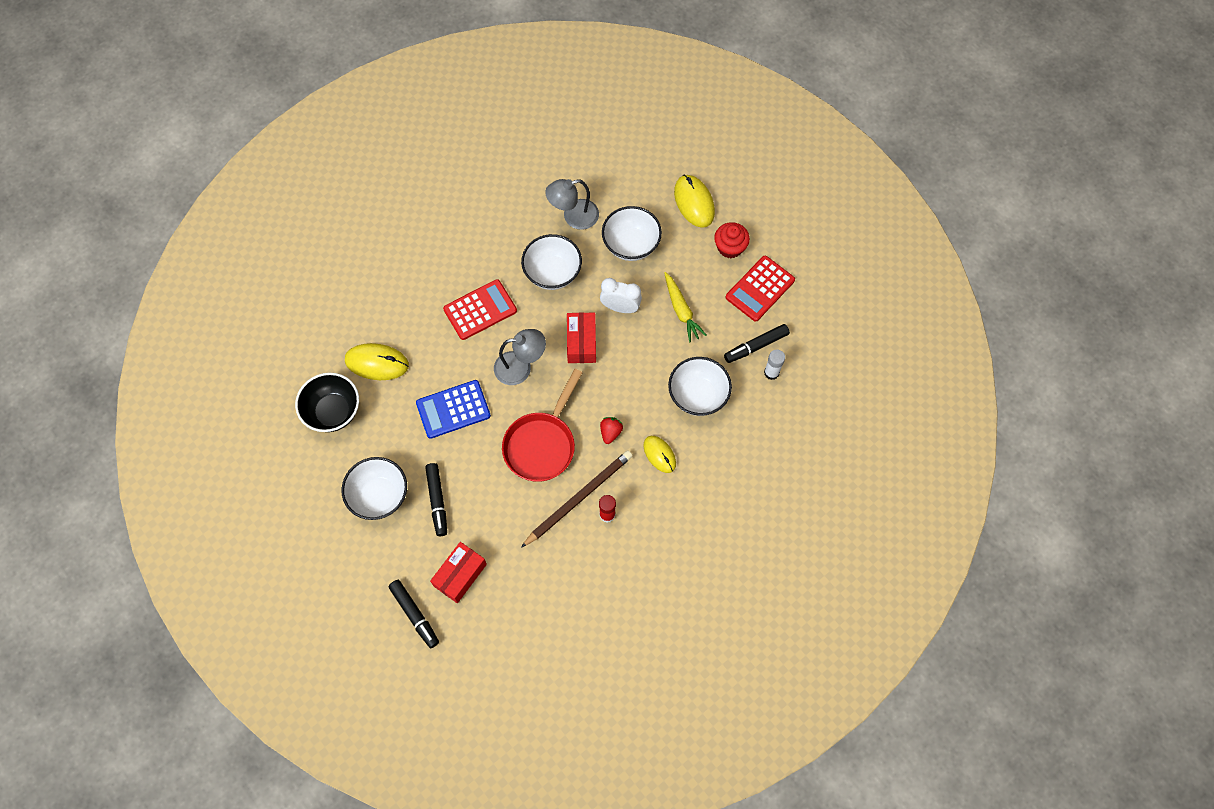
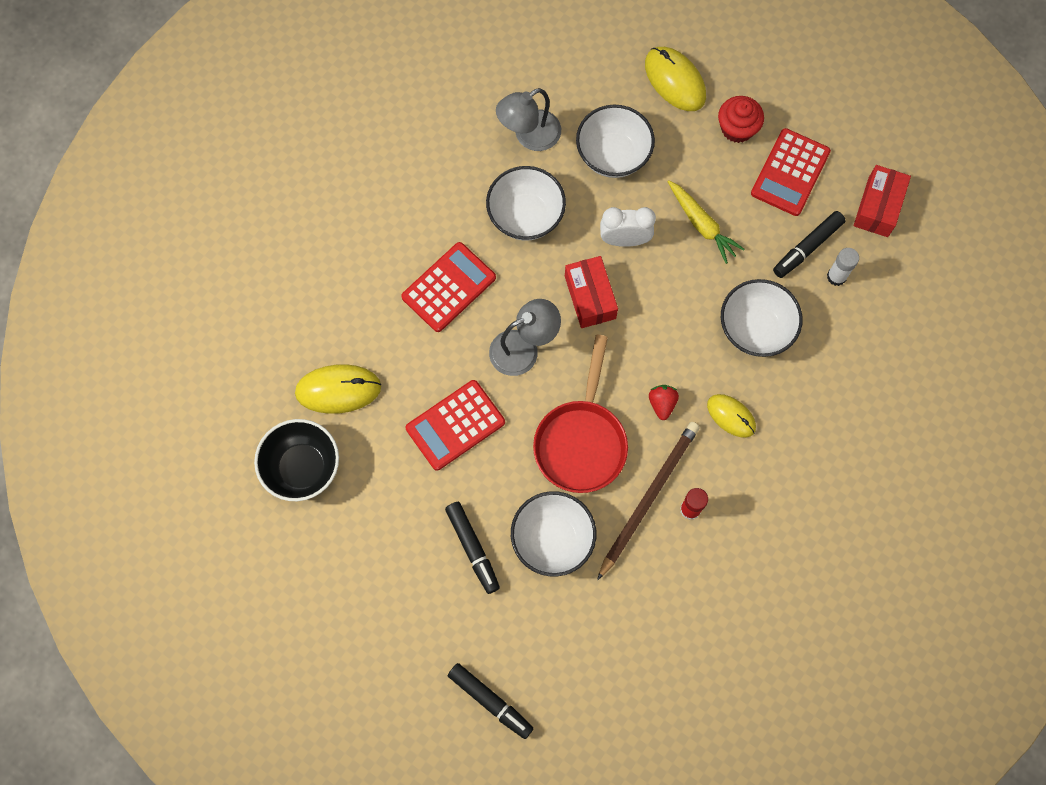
camera: 15 degrees left, 5 degrees up
white bowl [342,457,407,520] -> white bowl moved to [511,491,596,576]
blue calculator [416,380,491,439] -> red calculator [406,380,505,471]
red box [430,542,487,603] -> red box moved to [854,165,911,237]

